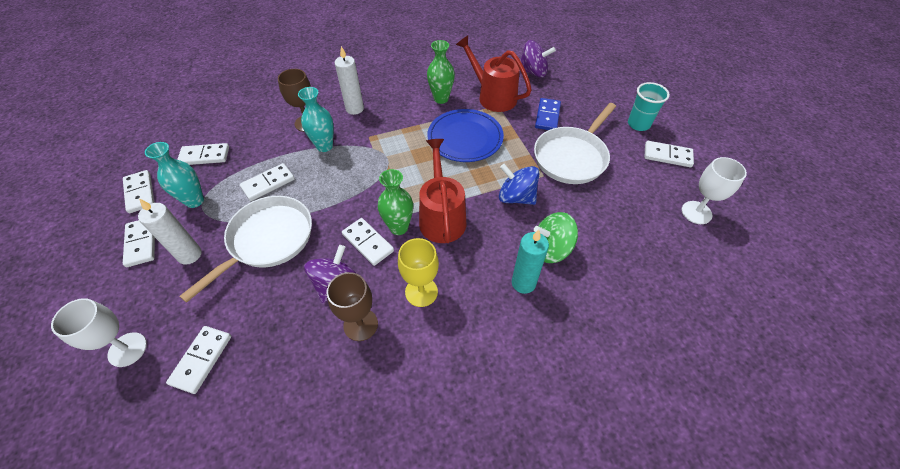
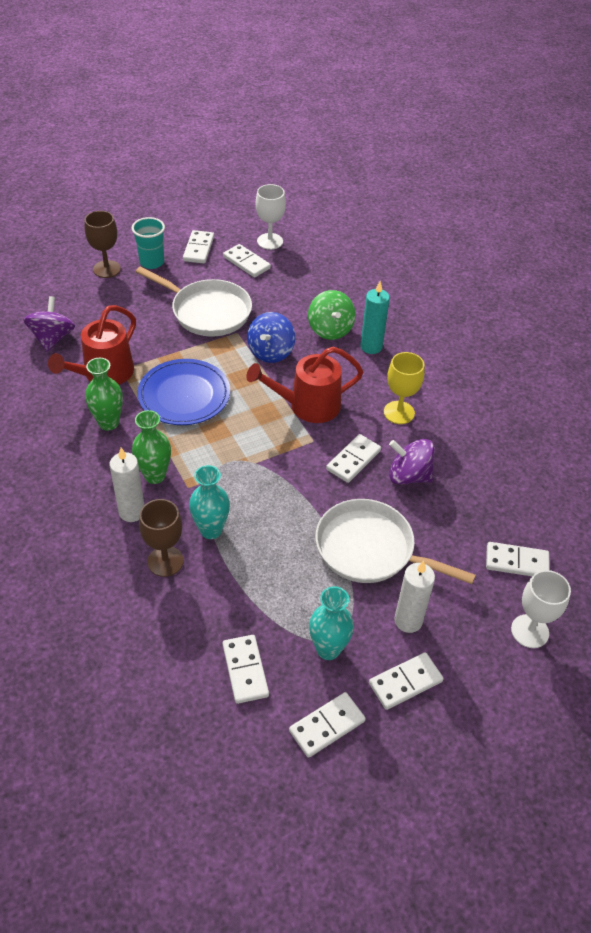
camera: 100 degrees left, 5 degrees down
white domino [240,163,295,201] -> white domino moved to [223,244,271,278]
brown goblet [327,272,378,341] -> brown goblet moved to [85,211,121,278]
green vase [378,169,413,235] -> green vase moved to [132,410,171,484]
blue domino [535,98,561,130] -> none

